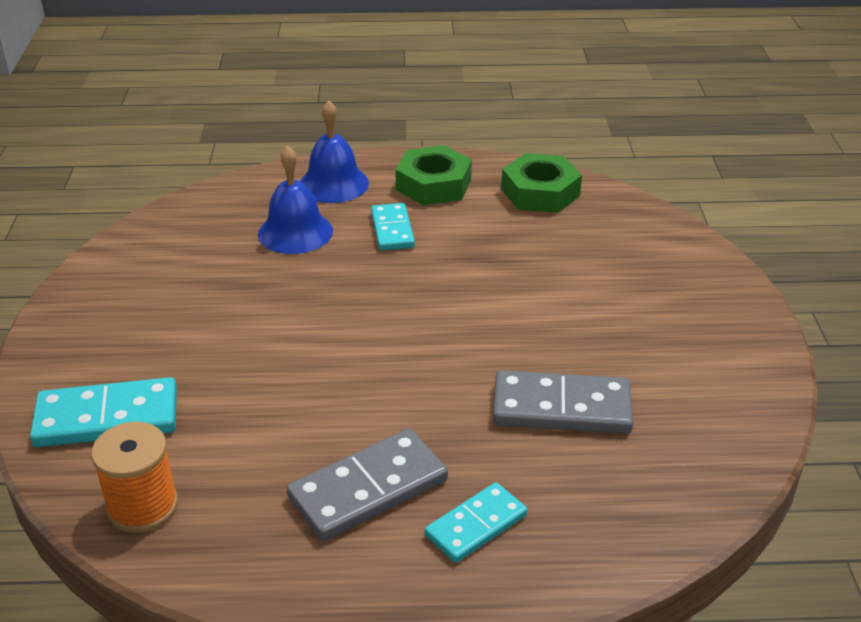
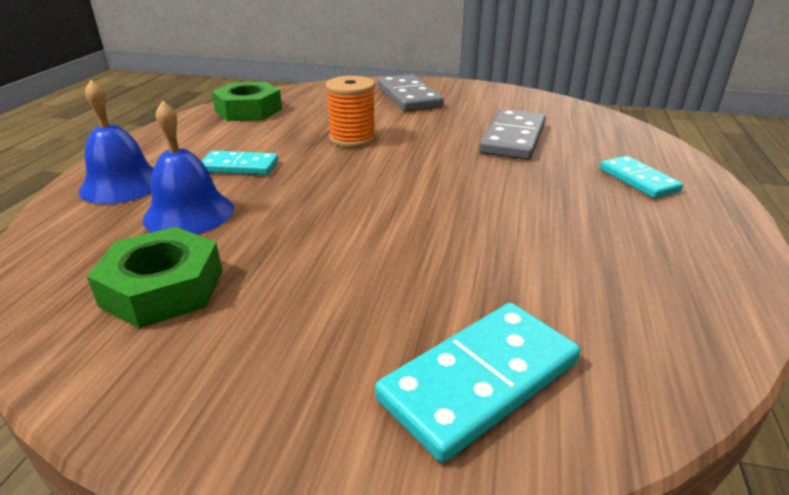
camera: 75 degrees left, 5 degrees down
turquoise domino [30,377,177,447] -> turquoise domino turned 45 degrees clockwise [375,303,580,463]
orange spool [91,422,178,533] -> orange spool moved to [326,76,376,148]
grey domino [287,429,448,541] -> grey domino moved to [378,74,444,112]
green nut [395,145,472,205] -> green nut moved to [87,227,222,328]

